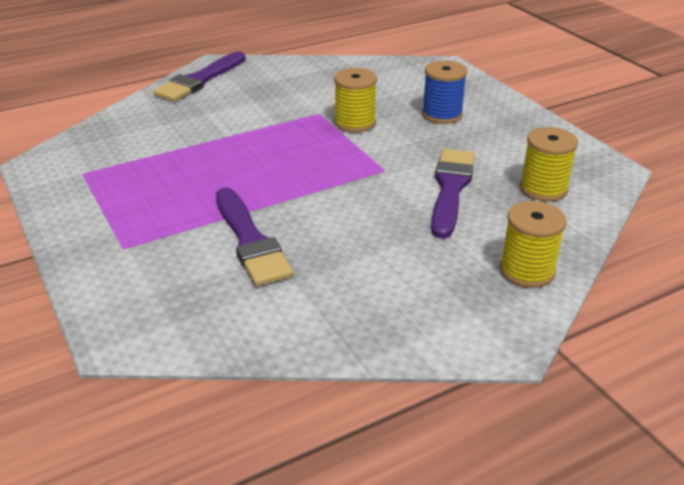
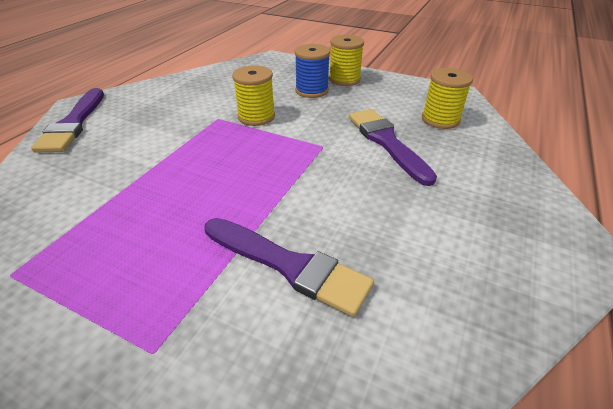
camera: 35 degrees left, 5 degrees up
yellow spool [500,201,567,288] -> yellow spool moved to [329,35,364,86]

